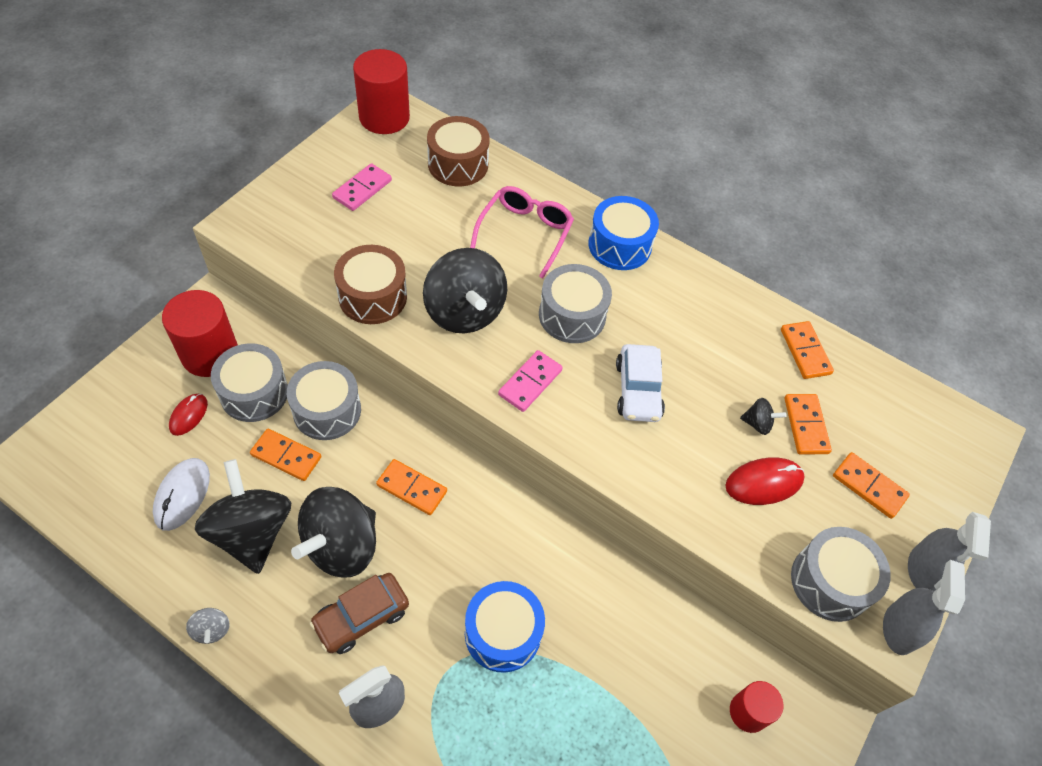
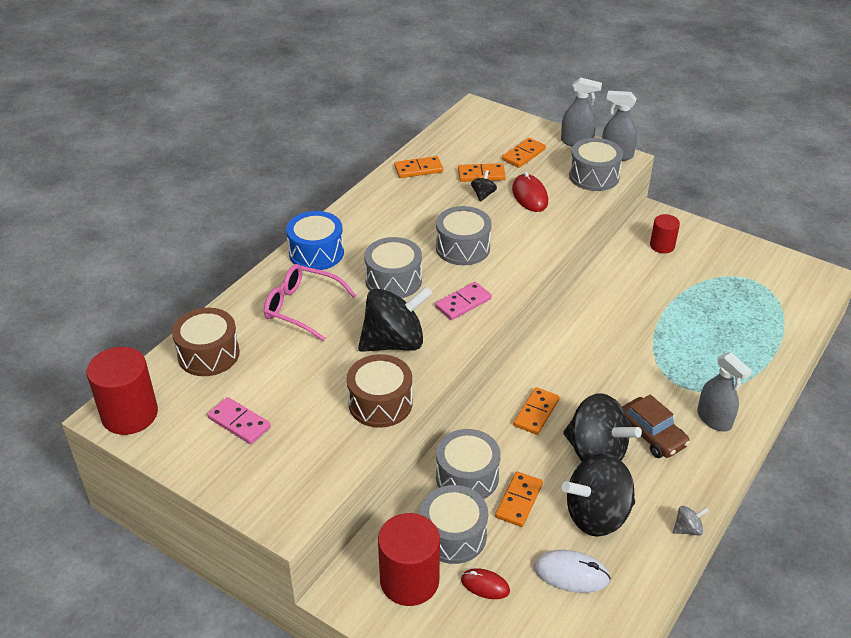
camera: 85 degrees left, 15 degrees down
blue drum [465,581,545,673] -> none
pink domino [498,350,563,412] -> pink domino turned 75 degrees counterclockwise [435,282,492,320]
white car [616,344,665,422] -> grey drum [436,206,491,265]

